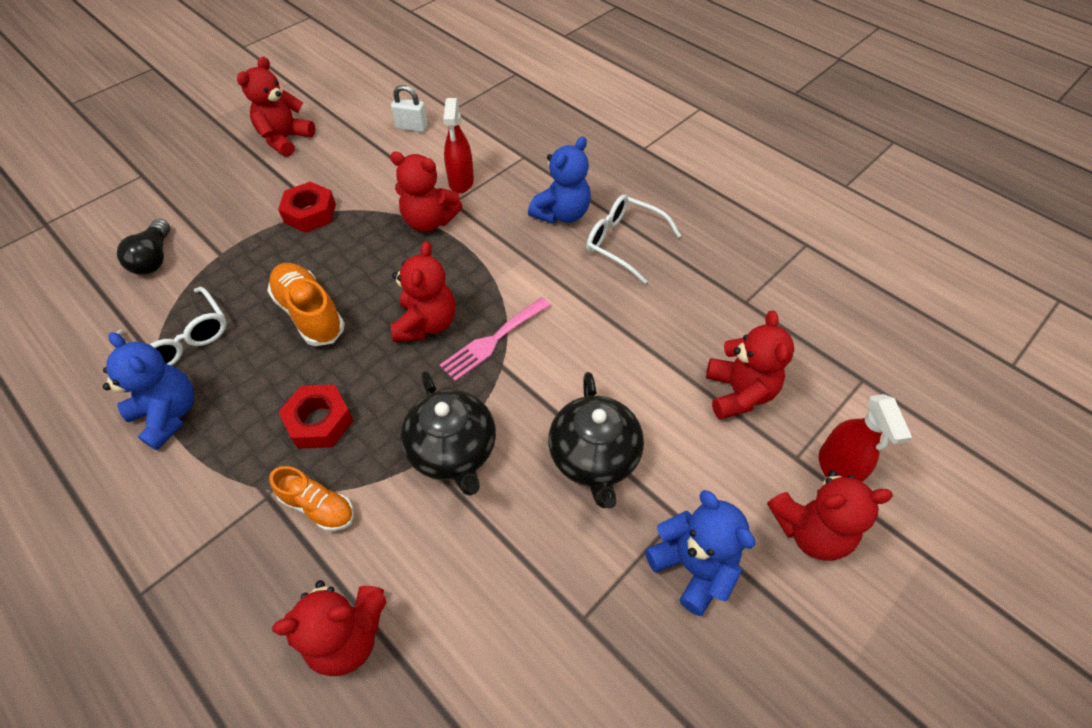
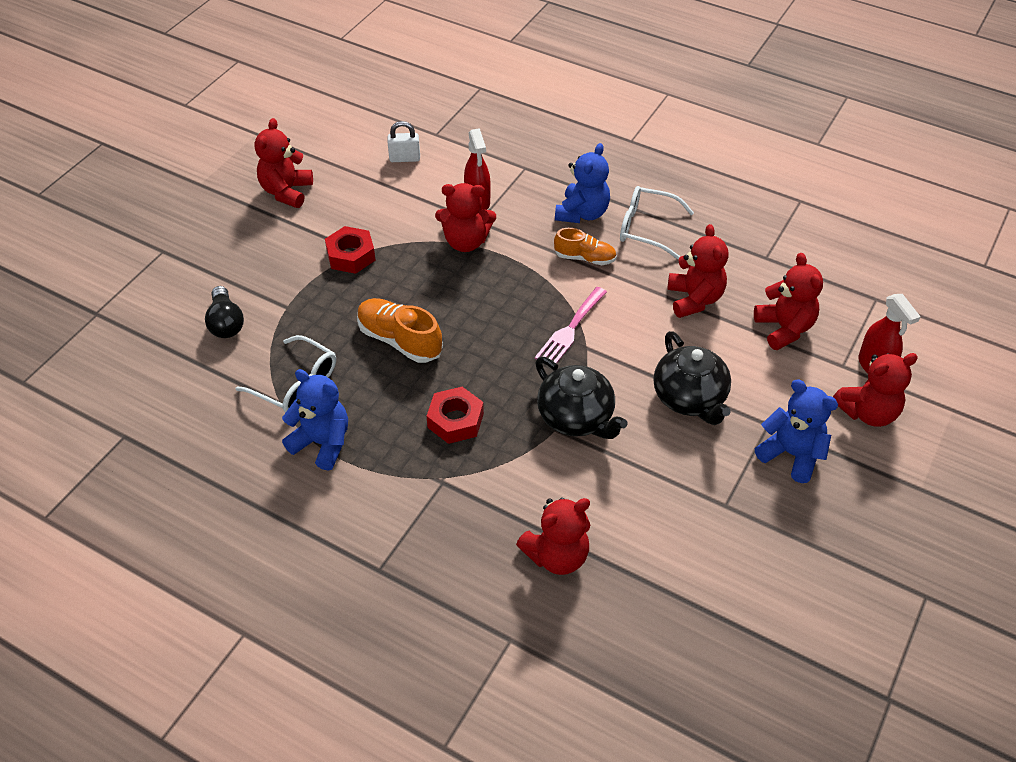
camera: 15 degrees left, 5 degrees down
orange shoe [269,466,354,531] -> orange shoe moved to [554,228,617,265]
red teddy bear [391,241,455,342] -> red teddy bear moved to [667,224,729,318]

